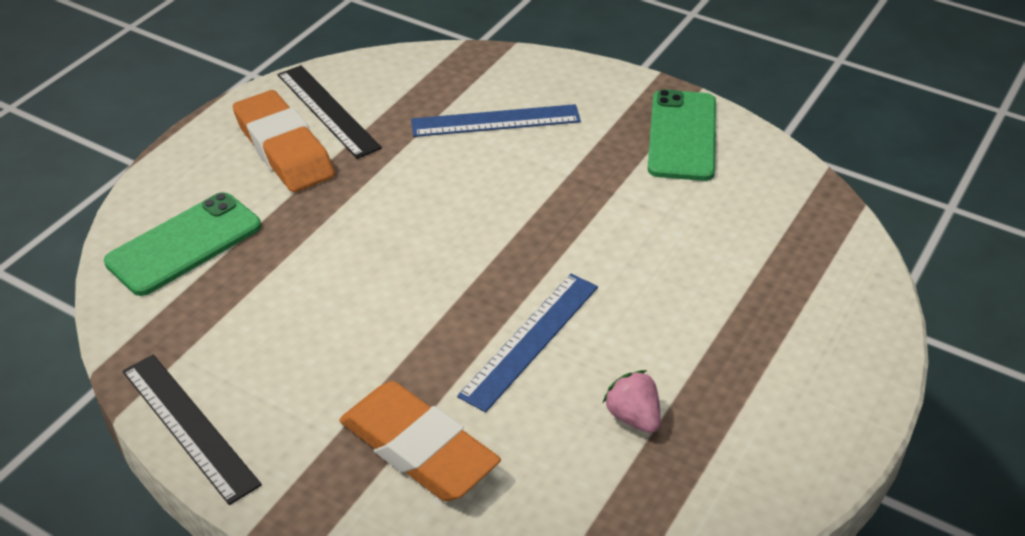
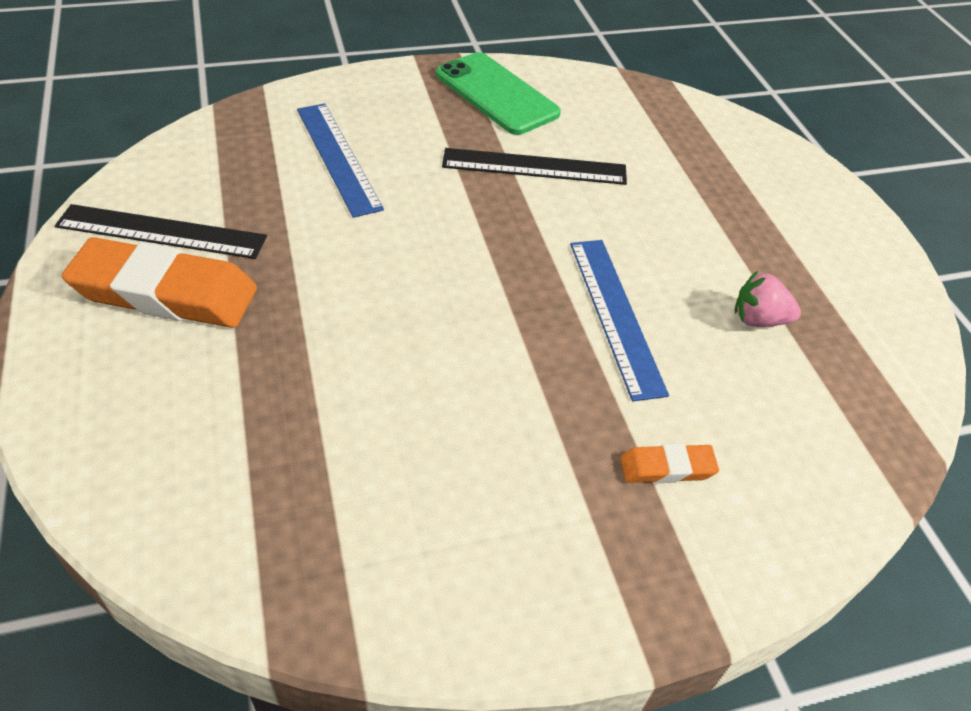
camera: 50 degrees left, 5 degrees up
green phone [104,192,261,296] -> none
black ruler [123,354,262,505] -> black ruler moved to [442,148,627,185]
orange eraser [340,381,501,501] -> orange eraser [620,444,719,483], size x0.47
blue ruler [411,104,581,137] -> blue ruler turned 60 degrees counterclockwise [297,103,384,218]

